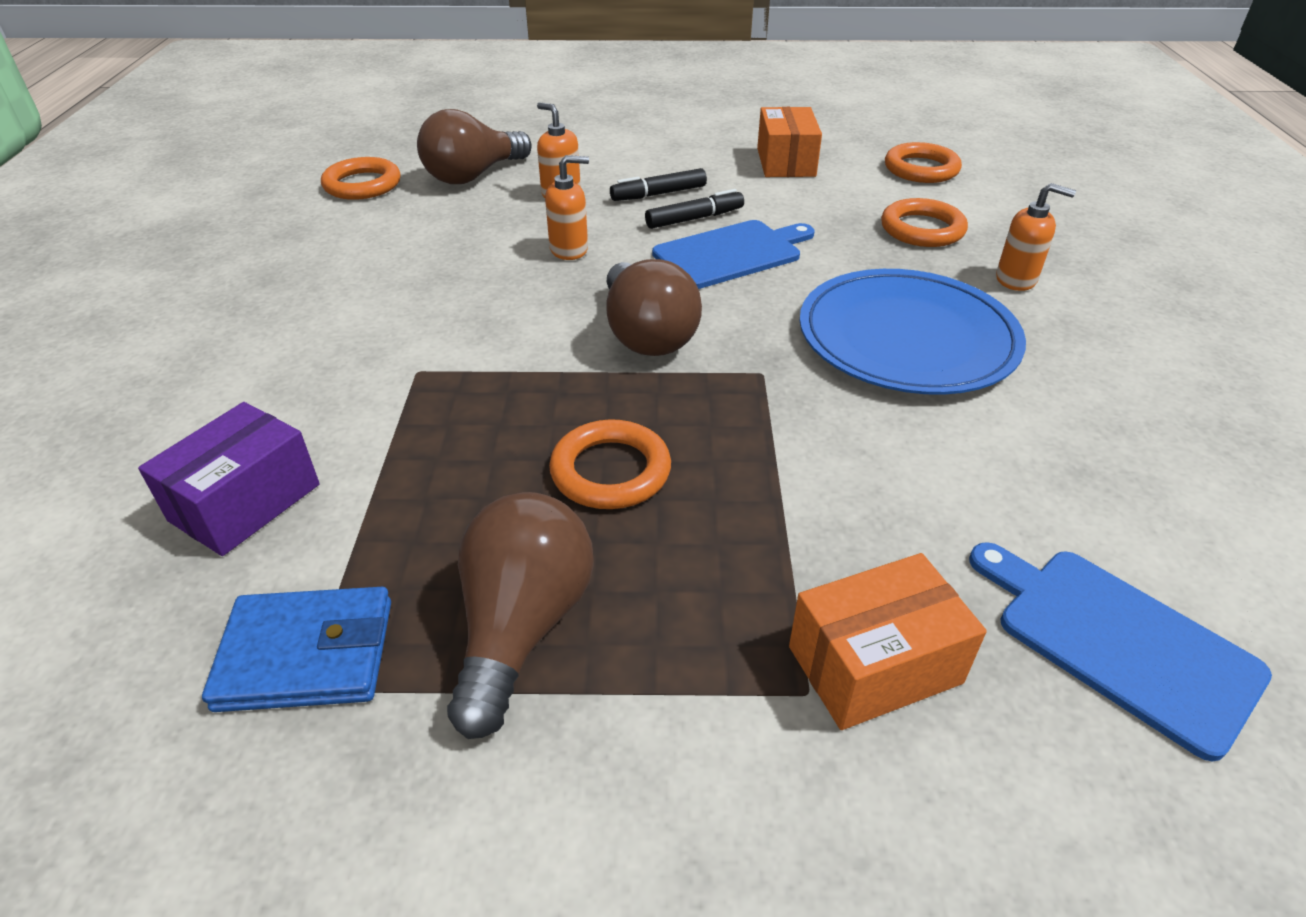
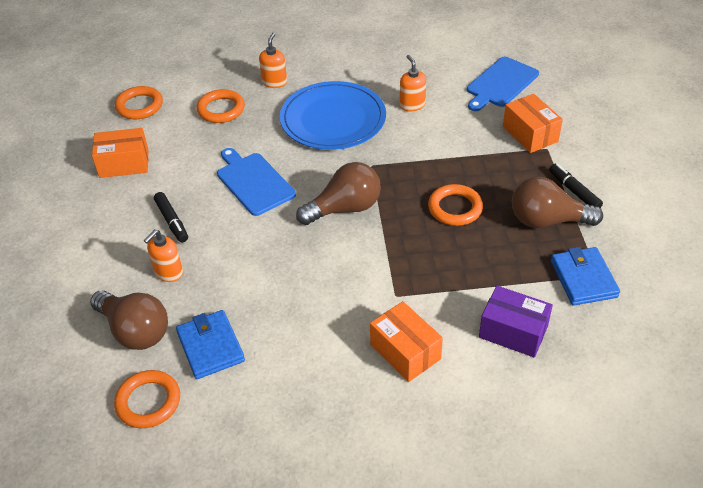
camera: 95 degrees left, 5 degrees up
orange soap dispenser [545,155,589,260] -> orange soap dispenser moved to [400,55,426,111]
black marker [645,189,744,229] -> black marker moved to [549,164,603,208]
none -> blue wallet [176,310,245,379]
none -> orange box [370,301,443,382]

